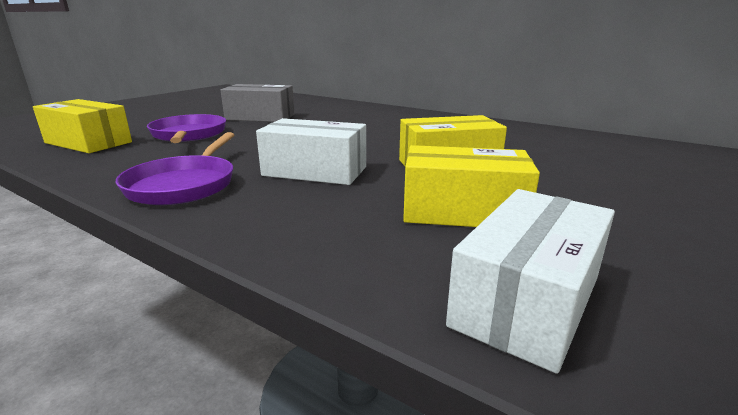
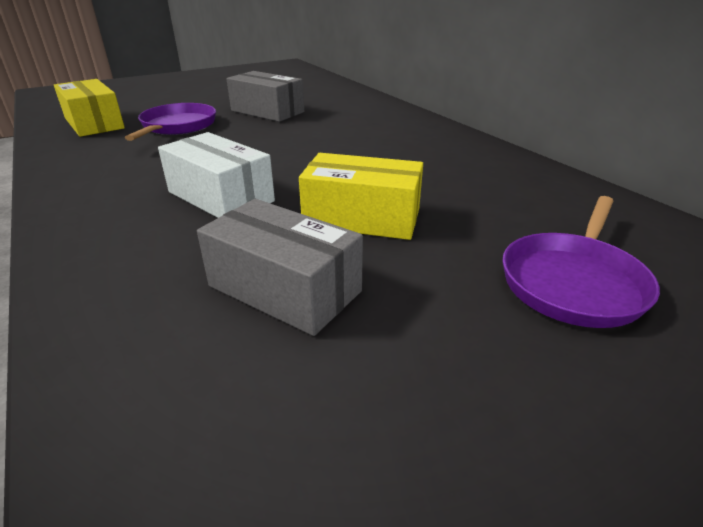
camera: 25 degrees right, 10 degrees up
purple pan [116,132,234,205] -> purple pan moved to [503,196,660,328]
yellow box [403,145,540,227] -> grey box [197,199,363,336]
white box [446,189,615,374] -> none

